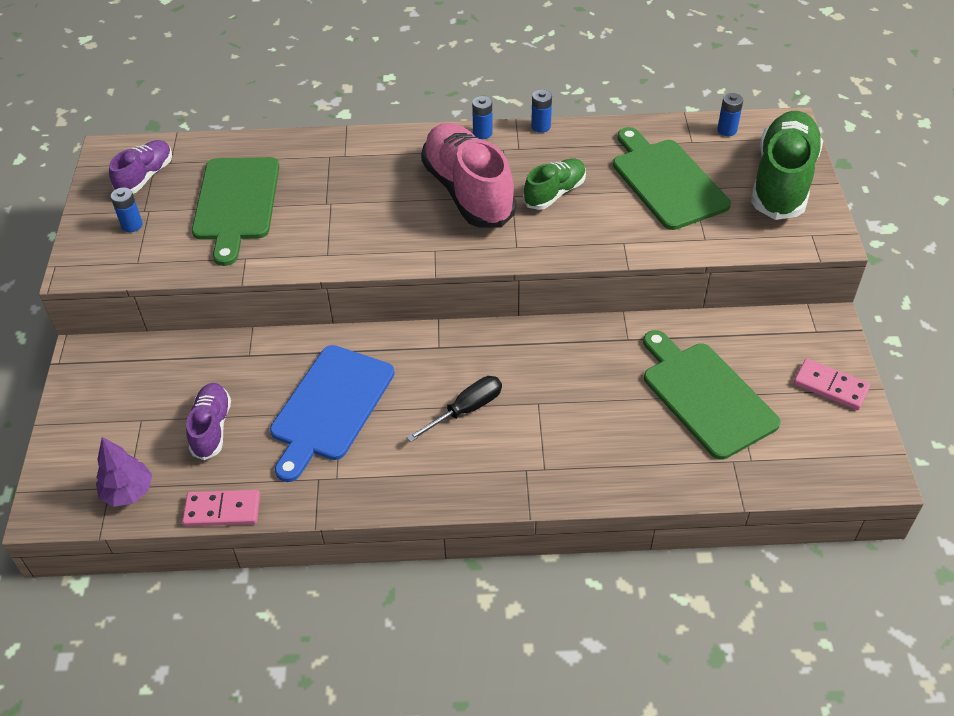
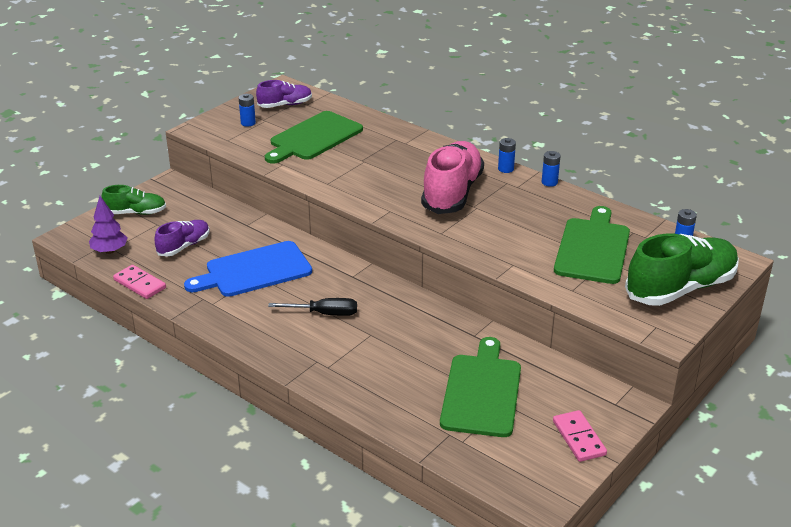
camera: 40 degrees right, 15 degrees down
green shoe [523,158,586,210] -> green shoe moved to [101,185,166,215]

